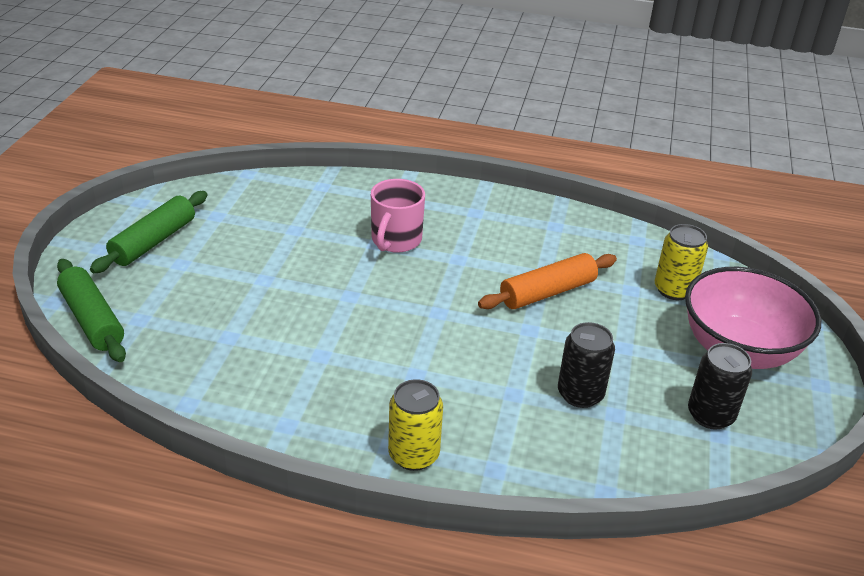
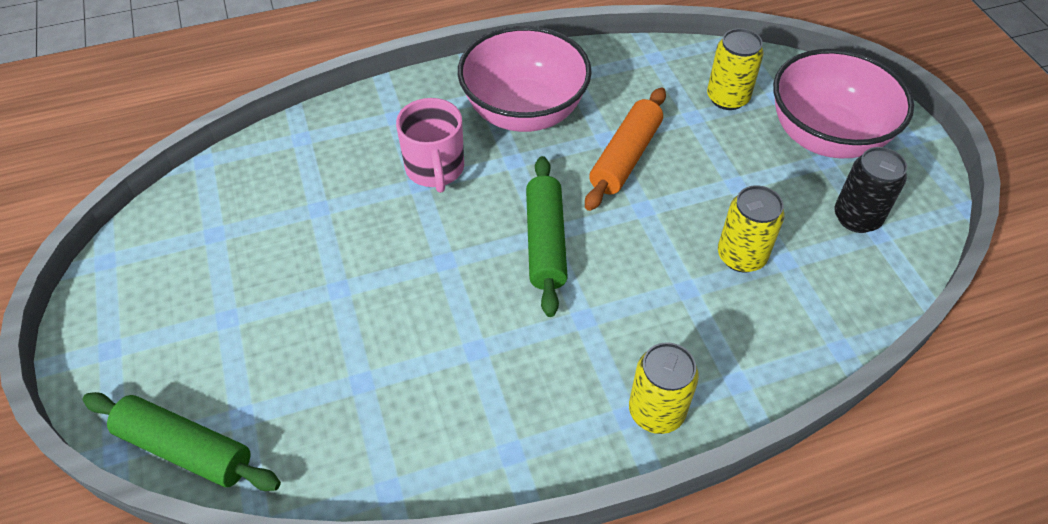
camera: 30 degrees left, 15 degrees up
green rolling pin [90,191,207,273] -> green rolling pin moved to [526,156,568,317]
black can [558,322,615,408] -> yellow can [718,185,785,272]
none -> pink bowl [458,26,592,132]

